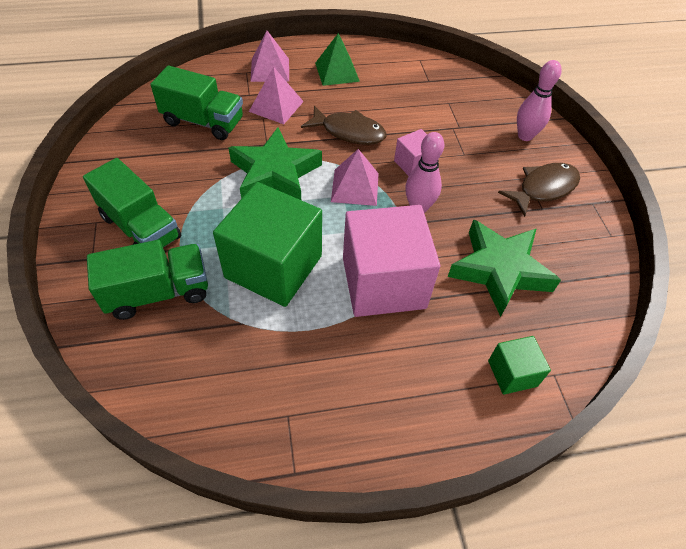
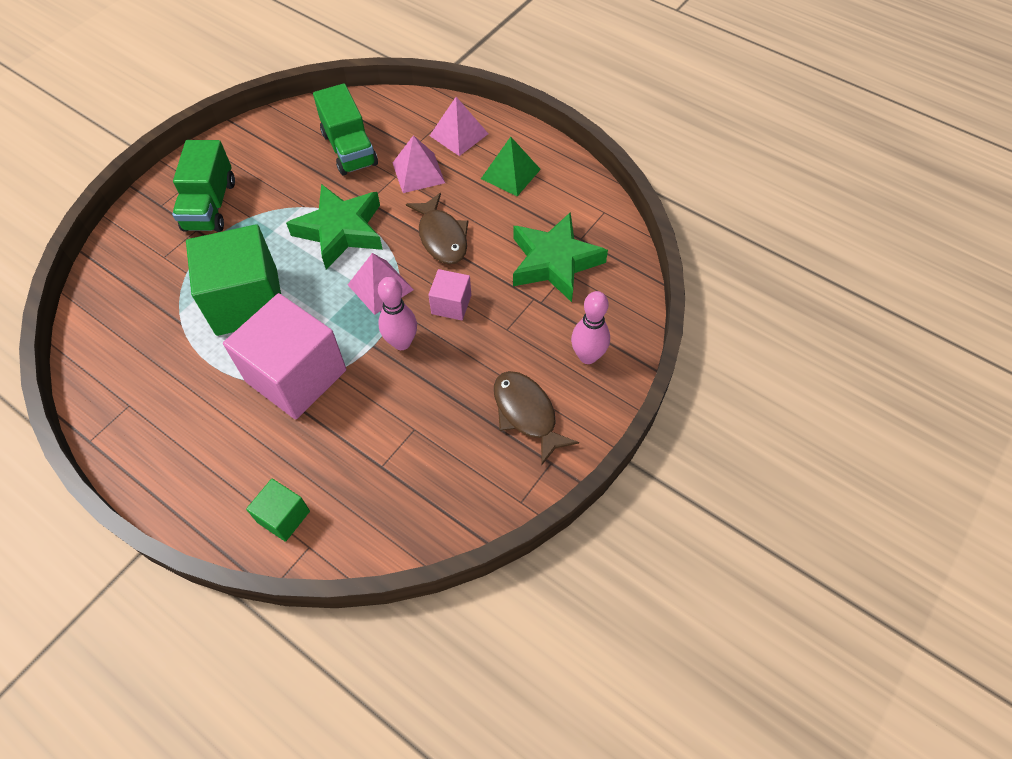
camera: 50 degrees right, 5 degrees up
green truck [87,240,208,320] -> none
green star [448,219,561,317] -> green star moved to [513,212,608,302]
brown fish [498,163,580,217] -> brown fish turned 135 degrees counterclockwise [494,371,579,466]

